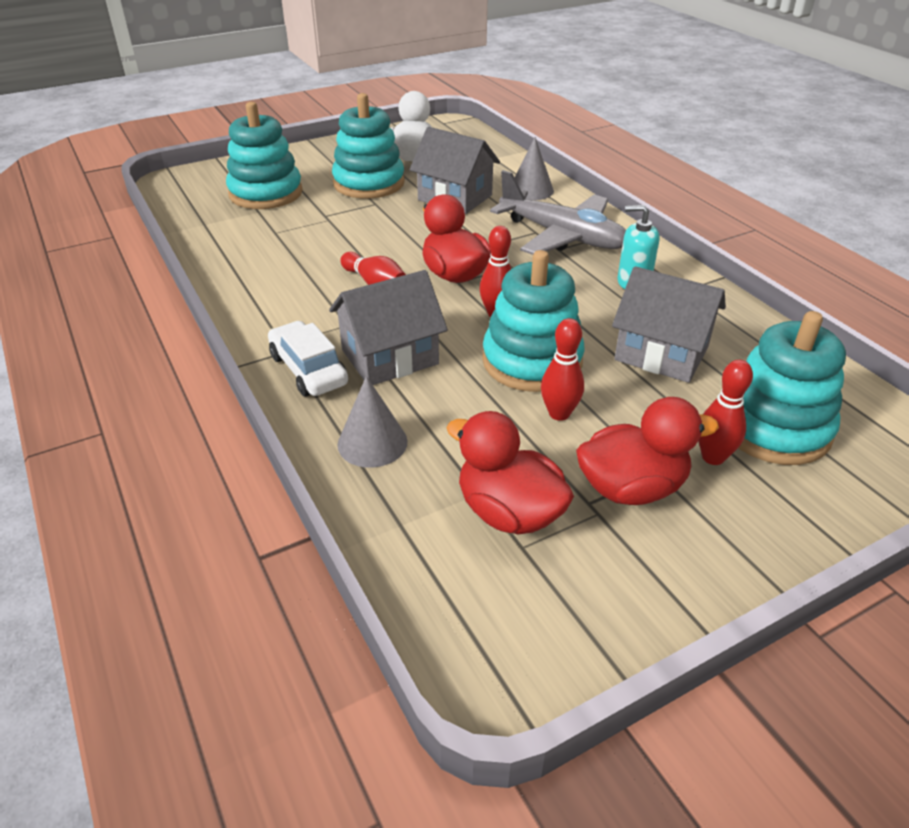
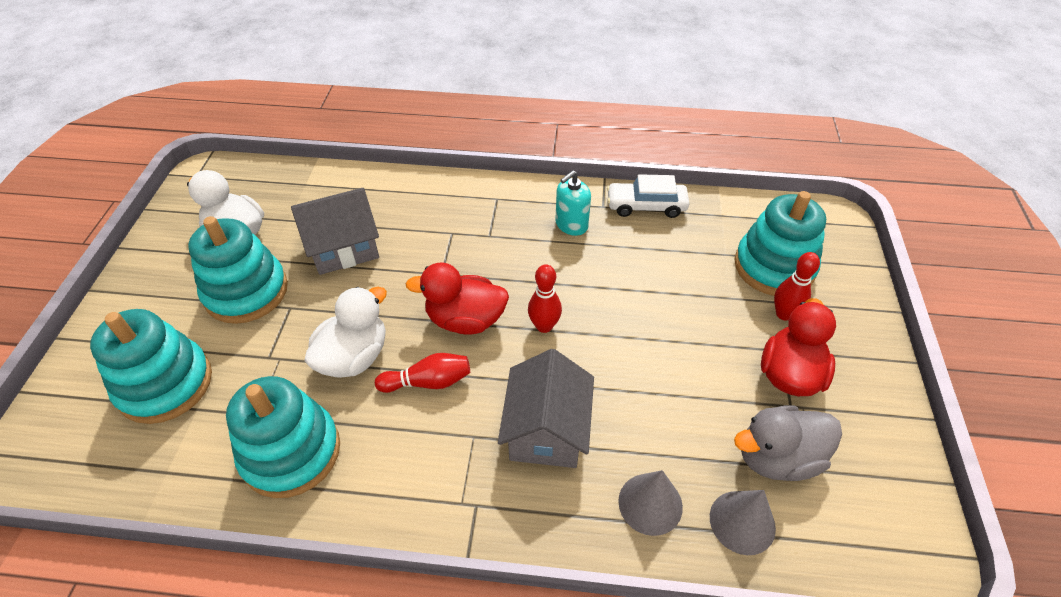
camera: 55 degrees left, 10 degrees up
white car [268,321,348,396] -> white car moved to [607,174,690,218]
red duck [446,411,574,534] -> grey duck [734,405,842,481]
turquoise stacking toy [482,250,584,392] -> turquoise stacking toy moved to [226,376,340,498]
grey plane [490,170,626,255] -> none
grey cone [515,137,554,200] -> grey cone moved to [710,490,776,555]
red bowling pin [541,318,584,421] -> none
grey house [612,266,726,383] -> none
none -> white duck [304,287,387,378]

